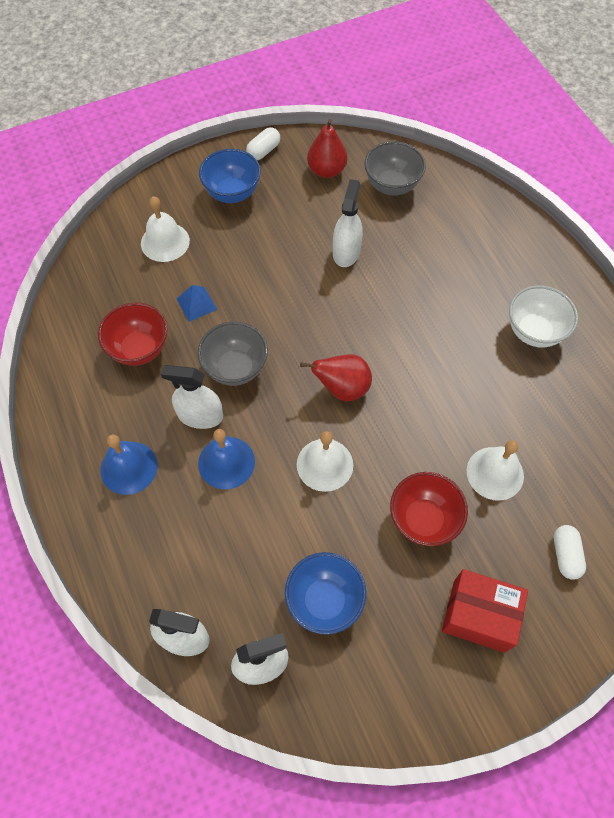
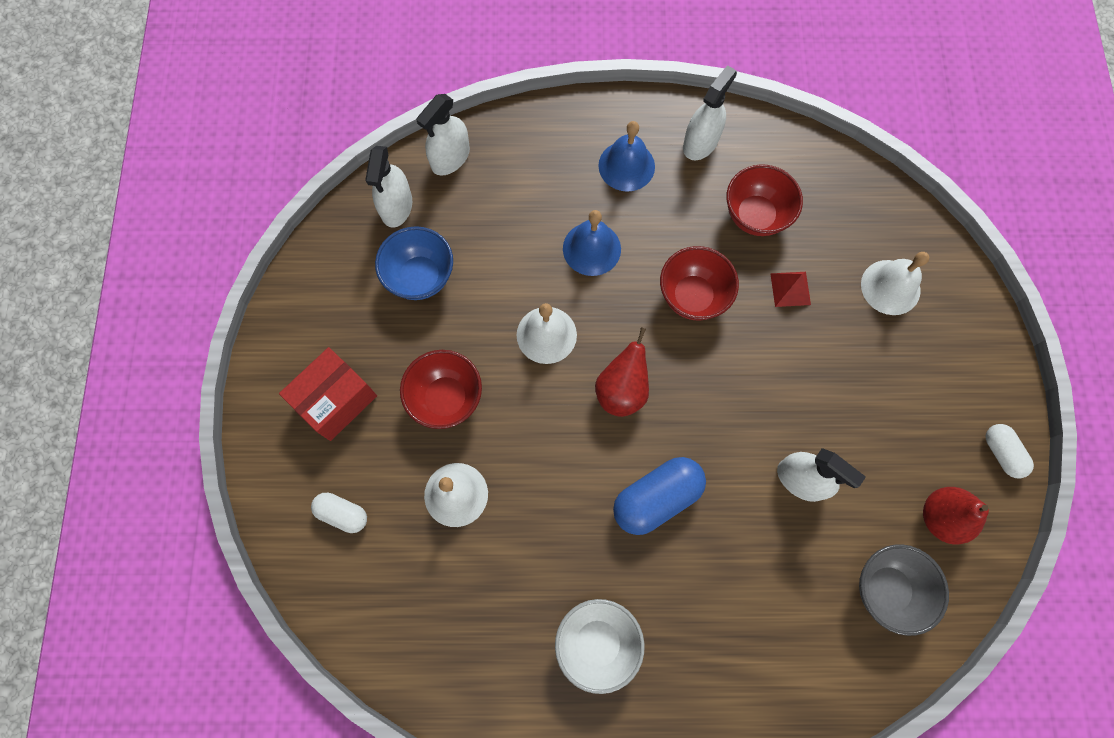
camera: 115 degrees right, 10 degrees up
white spray bottle [161,365,223,429] -> white spray bottle moved to [683,65,737,160]
blue pyramid [177,285,217,322] -> red pyramid [770,272,811,307]
grey bowl [198,322,268,386] -> red bowl [660,246,739,321]
blue bowl [199,149,261,203] -> none
none -> blue capsule [613,457,706,535]

